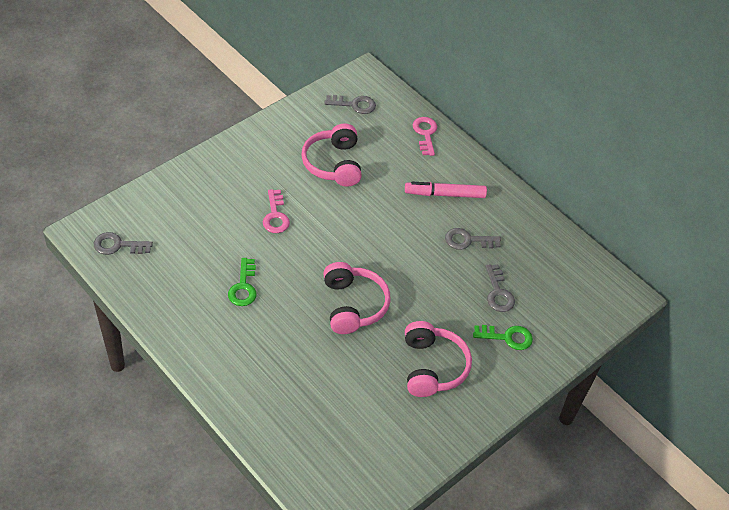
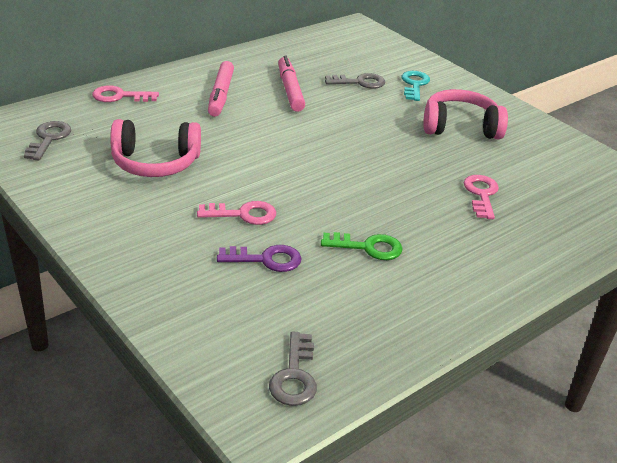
camera: 85 degrees left, 15 degrees down
pink headphones [323,262,390,334] -> none
grey key [445,228,501,250] -> pink marker [278,56,305,112]
green key [473,325,533,350] -> turquoise key [402,71,430,101]
none -> purple key [217,245,301,272]
none -> pink key [464,175,499,219]

